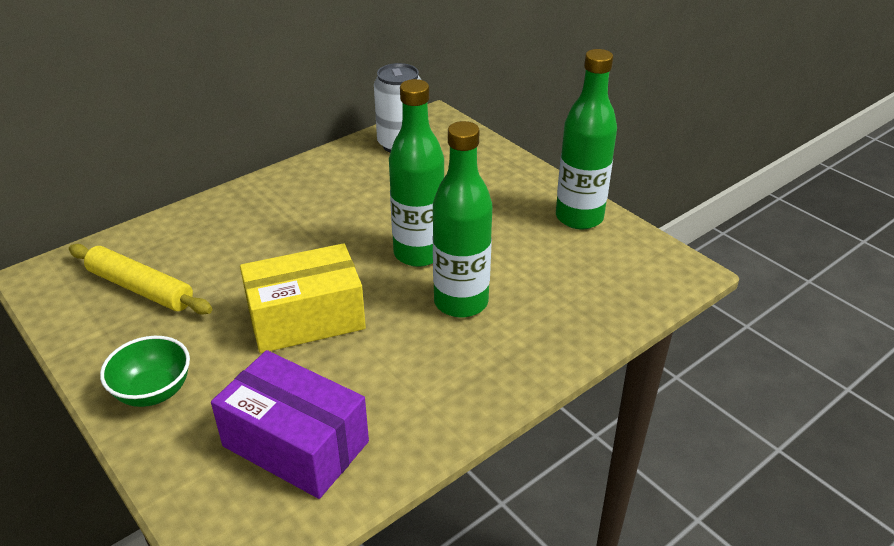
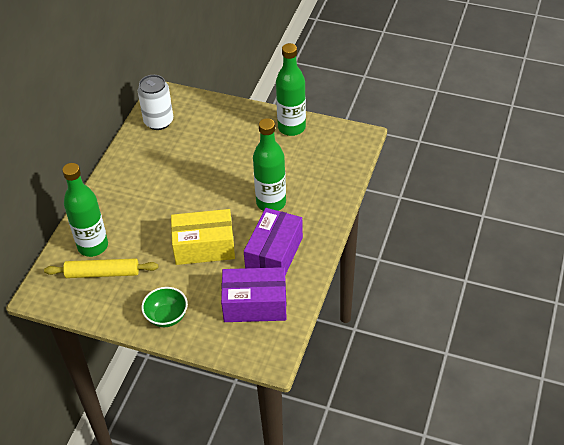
camera: 30 degrees left, 10 degrees up
yellow box [240,243,366,353] -> yellow box turned 45 degrees clockwise [171,209,235,265]
green bottle [389,79,444,267] -> green bottle moved to [62,163,108,257]
none -> purple box [244,208,303,275]

